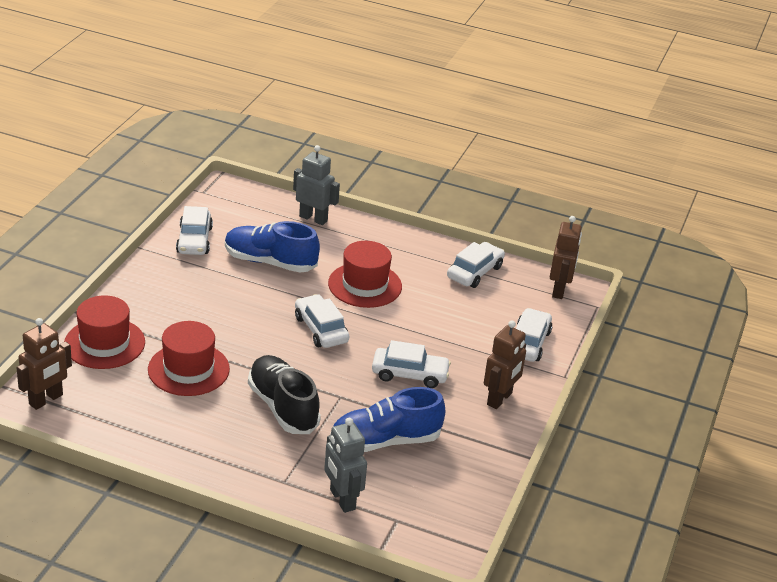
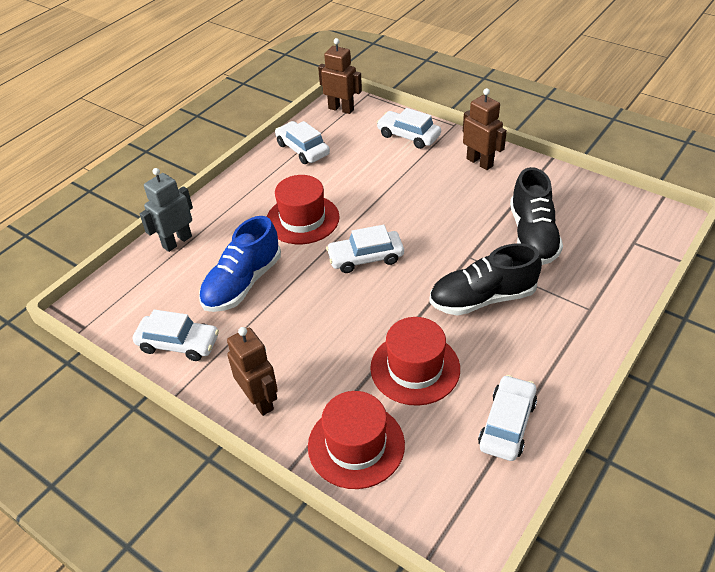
camera: 70 degrees left, 10 degrees up
brown robot [17,318,72,410] -> brown robot moved to [227,327,278,416]
grey robot [324,418,367,513] -> none
blue shoe [330,387,445,452] -> black shoe [510,167,563,265]
white car [372,340,451,388] -> white car moved to [478,375,537,461]

